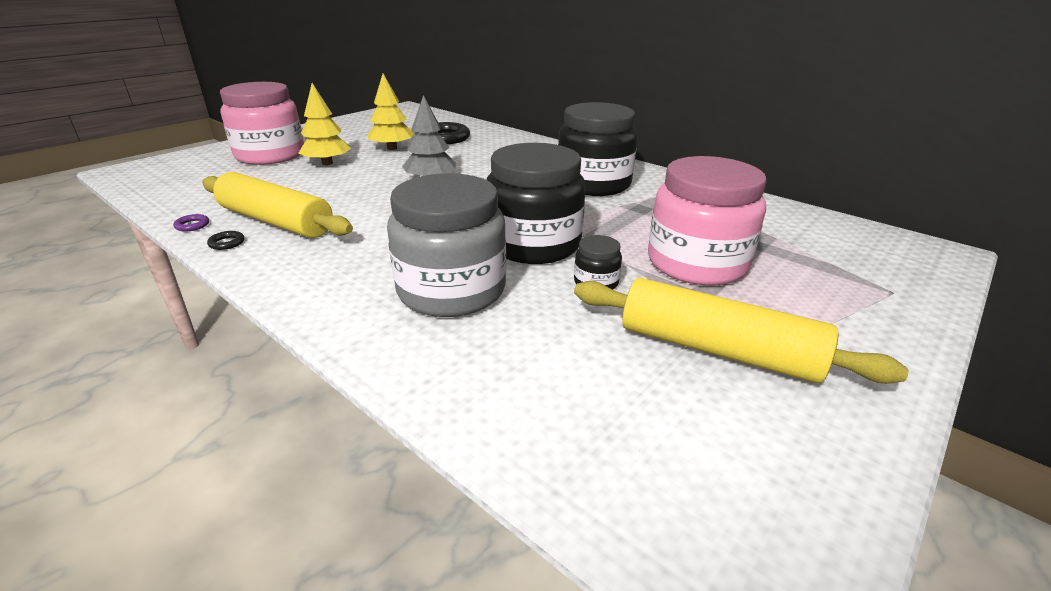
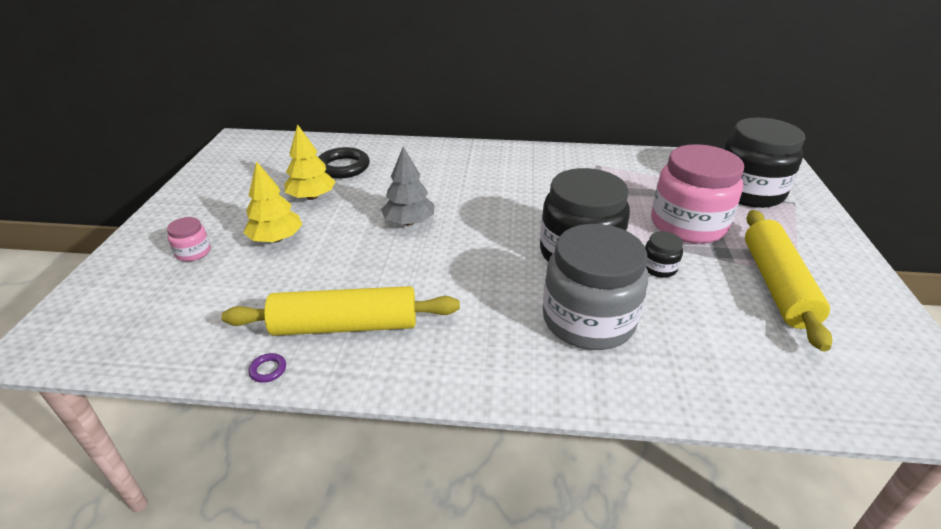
camera: 35 degrees left, 5 degrees up
black ring [207,231,244,250] -> none
pink jar [220,82,304,165] -> pink jar [167,217,211,261], size x0.43
black jar [558,102,638,196] -> black jar moved to [724,118,805,208]
yellow rolling pin [574,278,909,384] -> yellow rolling pin turned 75 degrees counterclockwise [745,210,832,351]

